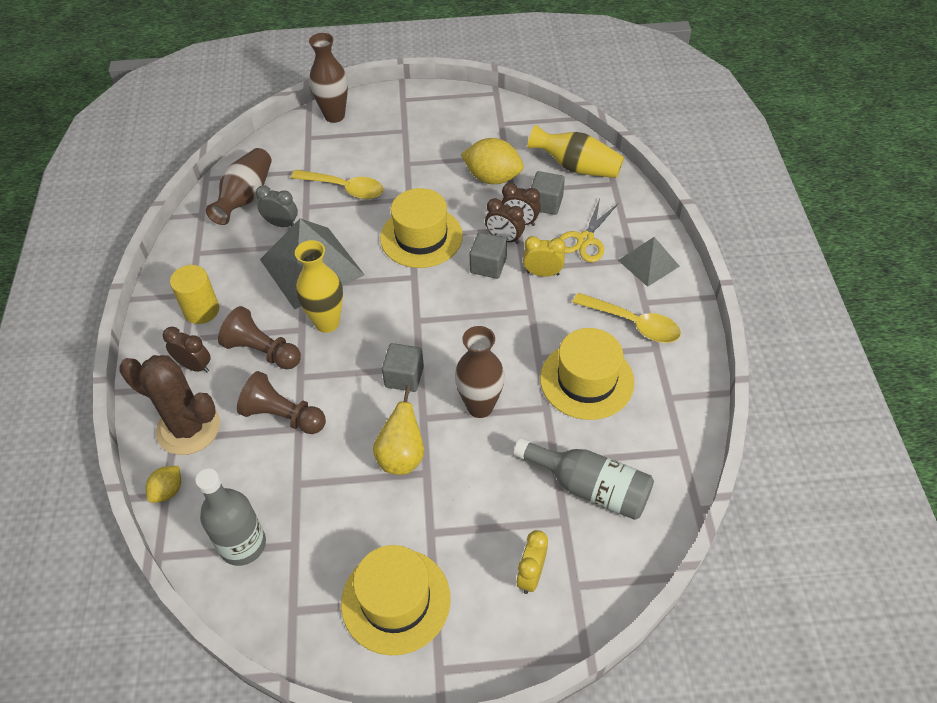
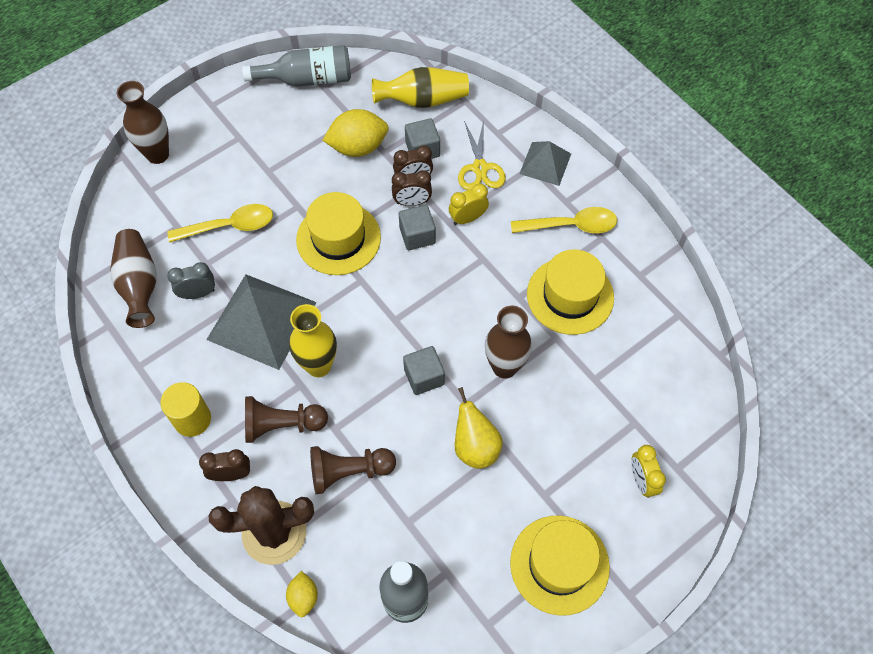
camera: 35 degrees left, 10 degrees up
grey bottle [514,438,654,520] -> grey bottle moved to [242,45,351,87]

